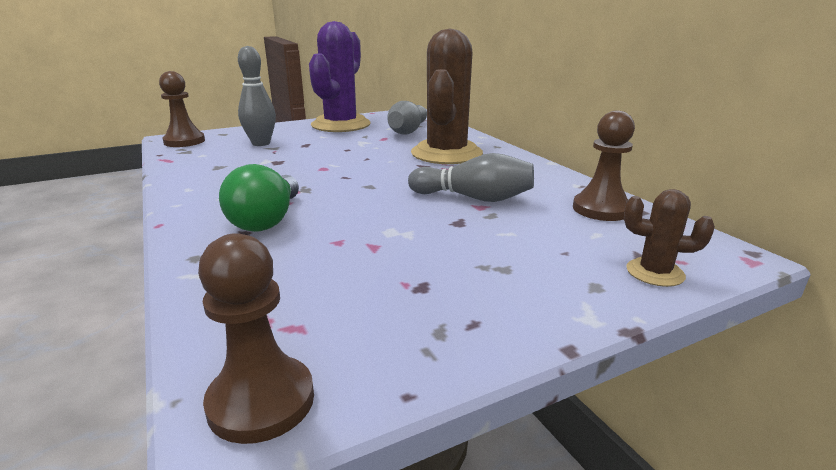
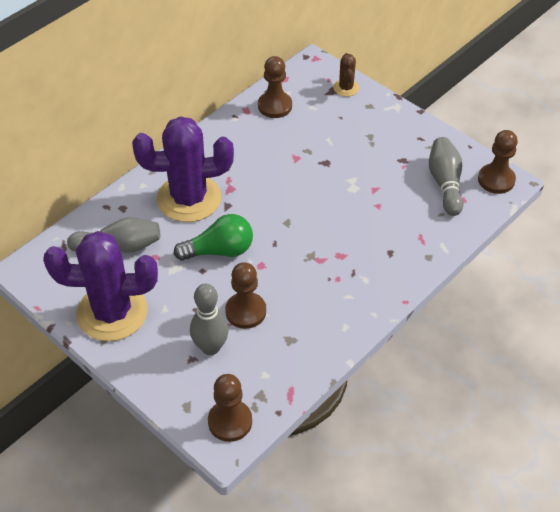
camera: 110 degrees left, 25 degrees up
green light bulb [219,164,299,232] -> green light bulb moved to [174,214,253,261]
grey bowling pin [408,153,534,202] -> grey bowling pin moved to [429,137,463,216]
brown cactus [411,28,483,164] -> purple cactus [132,116,234,222]
none -> brown pawn [225,262,266,329]

